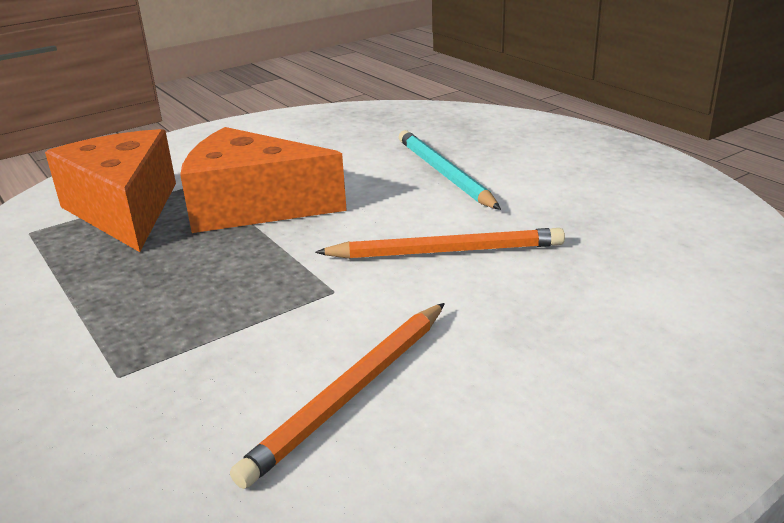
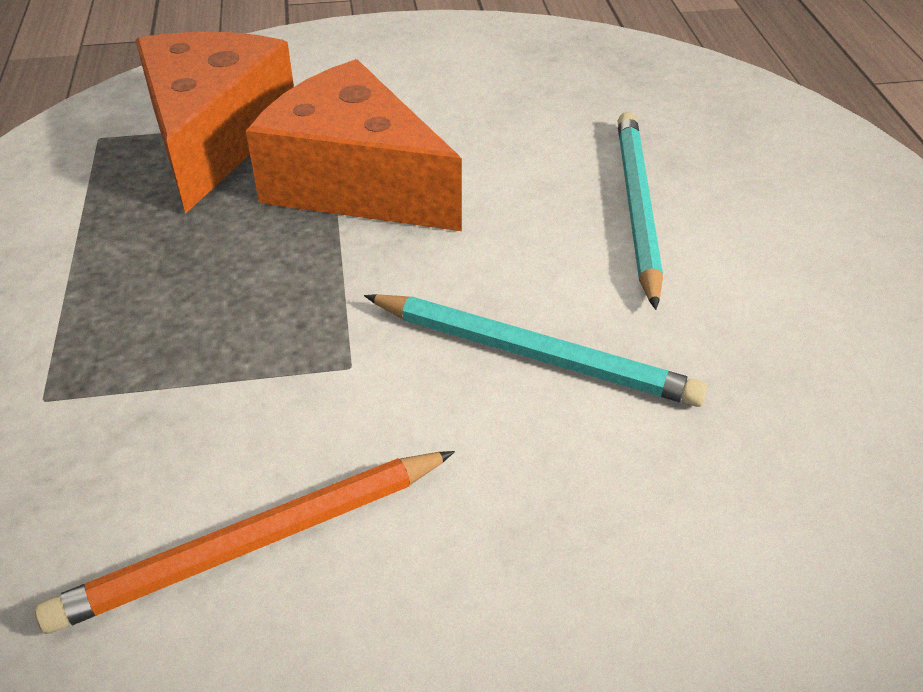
camera: 25 degrees right, 15 degrees up
orange pencil [315,228,565,259] -> turquoise pencil [364,294,708,407]

